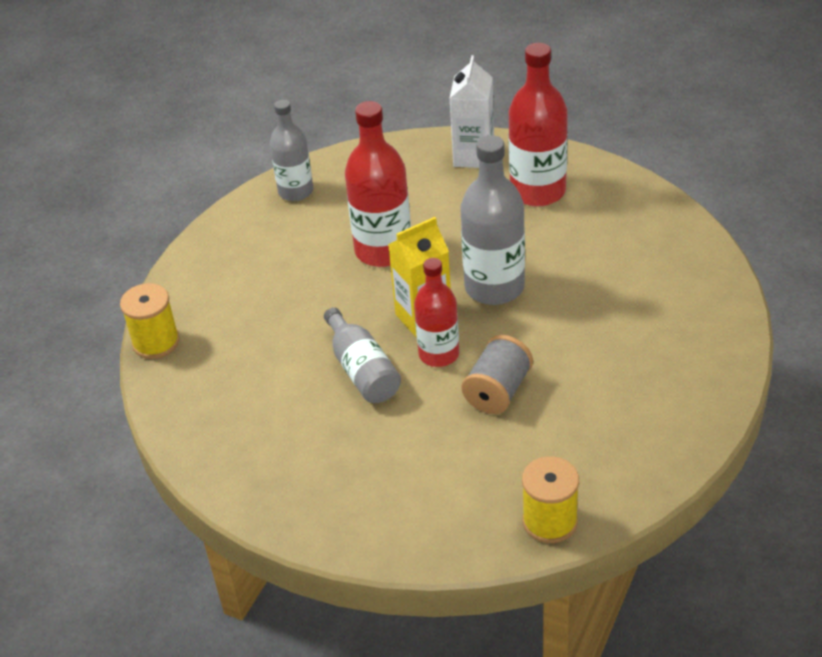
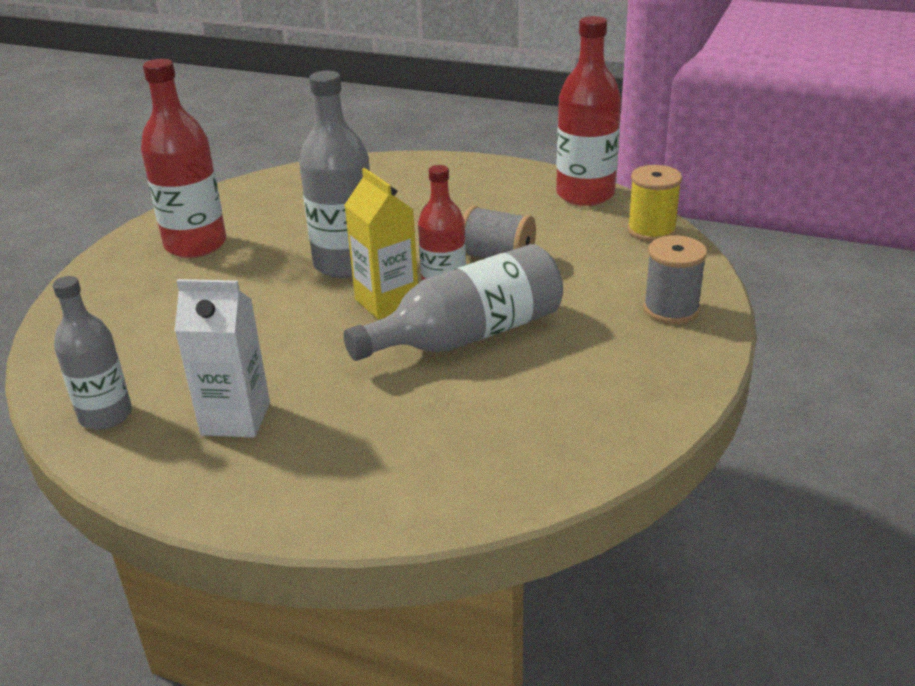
camera: 95 degrees left, 10 degrees down
yellow spool [120,283,180,359] -> none
grey bottle [324,307,401,403] -> grey bottle [344,244,563,361], size x1.54
red bottle [345,101,411,267] -> red bottle moved to [556,16,621,206]
white carton [449,55,494,168] -> white carton moved to [175,279,270,438]
none -> grey spool [643,235,707,324]

